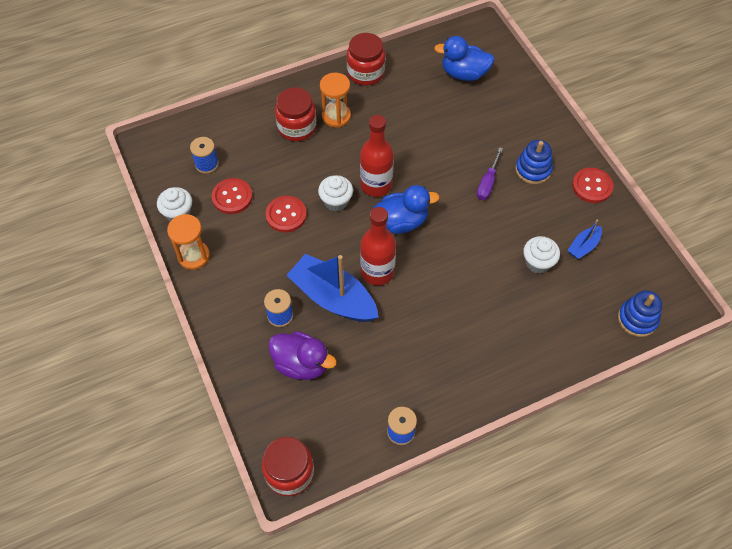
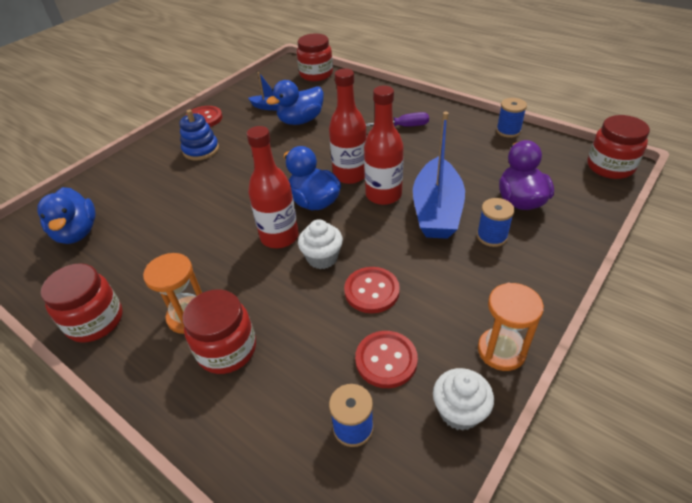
camera: 115 degrees left, 15 degrees down
purple screwdriver [477,147,503,200] -> purple screwdriver moved to [366,112,429,127]
white cupcake [523,236,560,274] -> blue duck [266,80,324,125]
blue stacking toy [618,290,662,337] -> red jar [297,34,333,81]
none -> red bottle [329,68,367,184]

